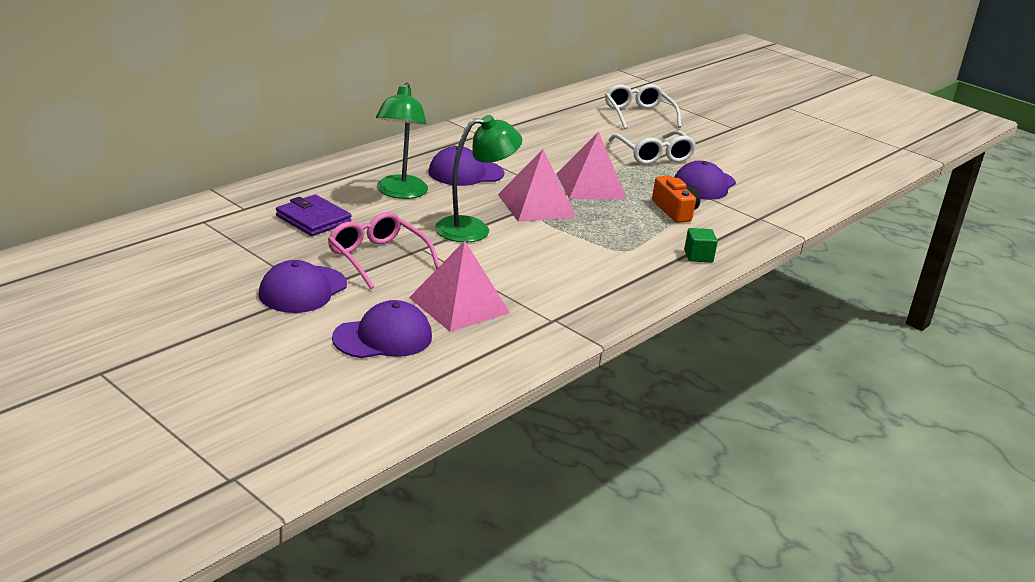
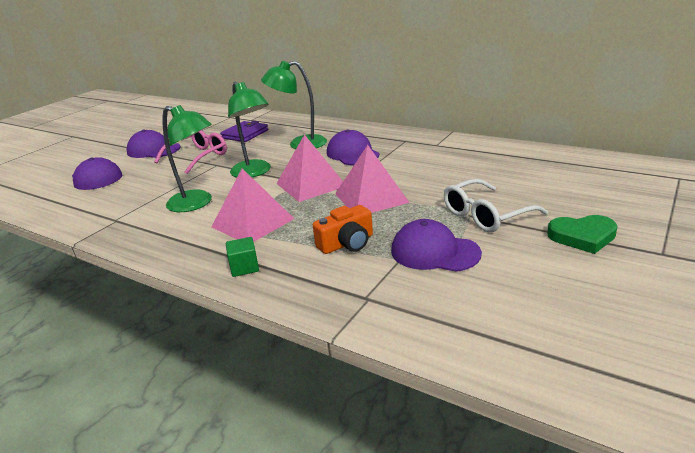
camera: 85 degrees right, 0 degrees up
pink pyramid [409,241,510,332] -> pink pyramid moved to [211,169,294,242]
white glasses [605,84,681,129] -> none
none -> green lamp [163,105,212,212]
none -> green heart [547,215,618,254]

